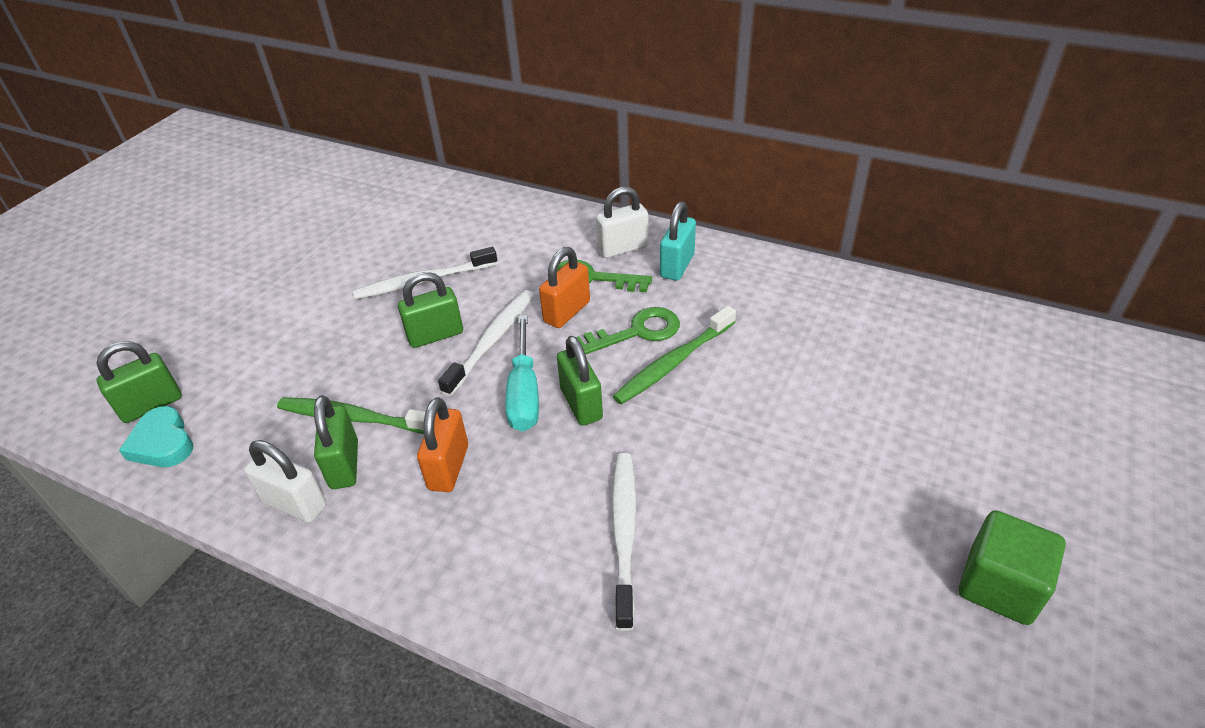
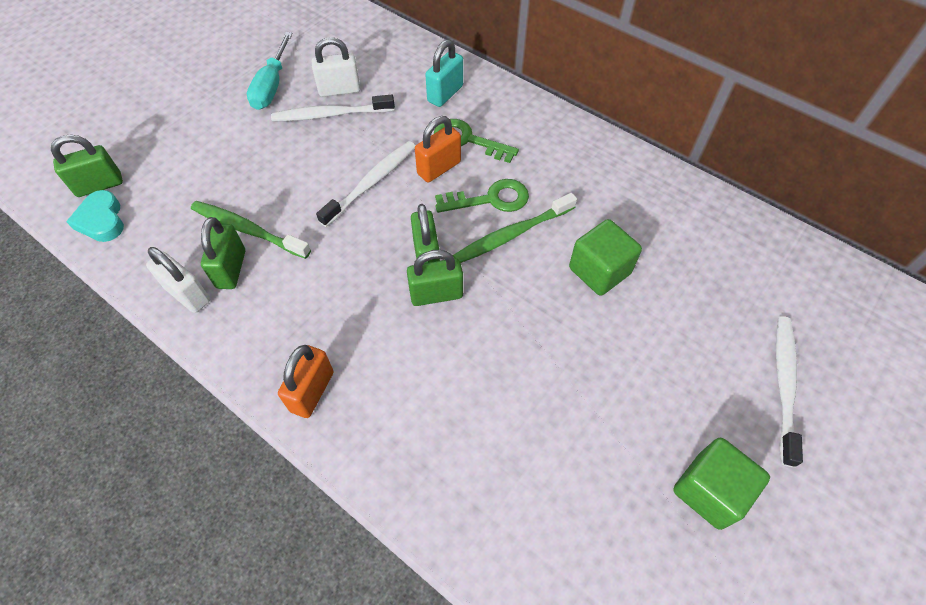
camera: 10 degrees right, 15 degrees up
green padlock [398,272,463,348] -> green padlock moved to [407,250,463,306]
orange padlock [417,397,468,492] -> orange padlock moved to [278,345,333,418]
turquoise screwdriver [506,315,539,431] -> turquoise screwdriver moved to [247,32,293,110]
white padlock [596,186,649,258] -> white padlock moved to [312,37,360,97]
white toothbrush [612,453,637,631] -> white toothbrush moved to [776,316,803,467]
turquoise padlock [660,201,696,281] -> turquoise padlock moved to [425,39,463,107]
none -> green cube [569,219,642,296]

